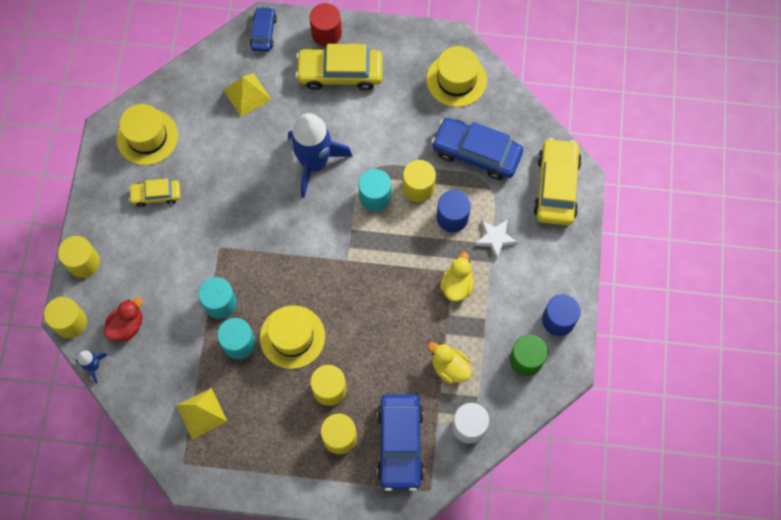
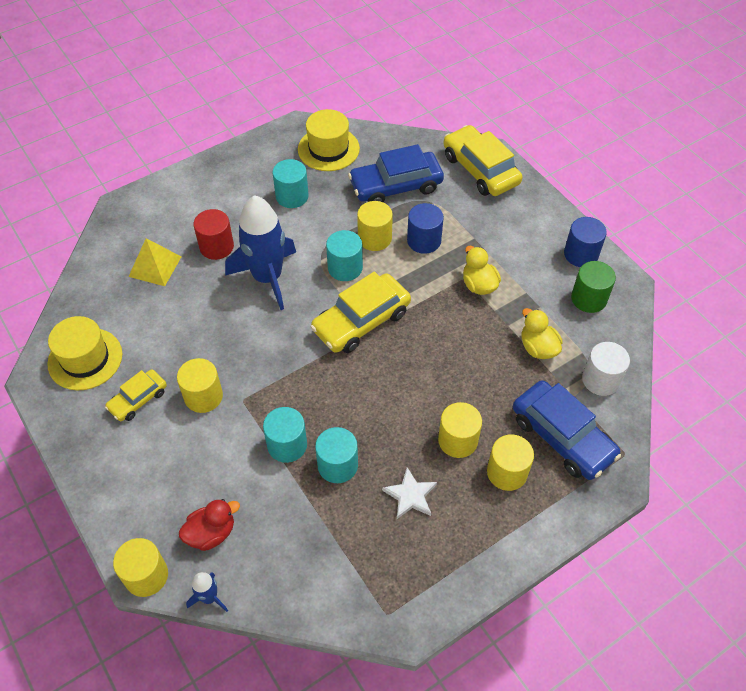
camera: 40 degrees left, 15 degrees down
yellow cylinder [58,236,100,278] -> yellow cylinder moved to [177,358,223,413]
red duck [104,297,143,341] -> red duck turned 60 degrees clockwise [179,499,240,551]
yellow pyramid [177,388,228,439] -> none
blue car [250,7,277,52] -> none
yellow hat [260,306,325,369] -> none
yellow car [295,44,383,91] -> yellow car moved to [311,272,411,353]
red cylinder [309,3,342,47] -> red cylinder moved to [193,209,234,260]
yellow duck [428,342,472,384] -> yellow duck turned 60 degrees clockwise [522,308,563,359]
white star [475,219,518,259] -> white star moved to [382,467,437,519]
none -> turquoise cylinder [272,159,309,208]

